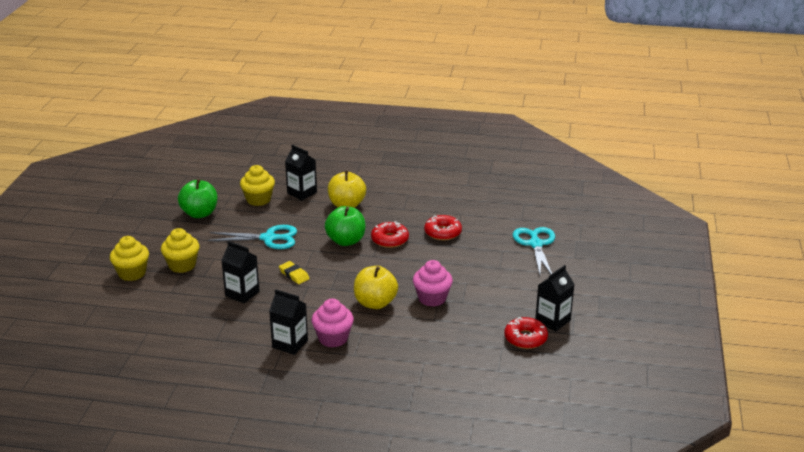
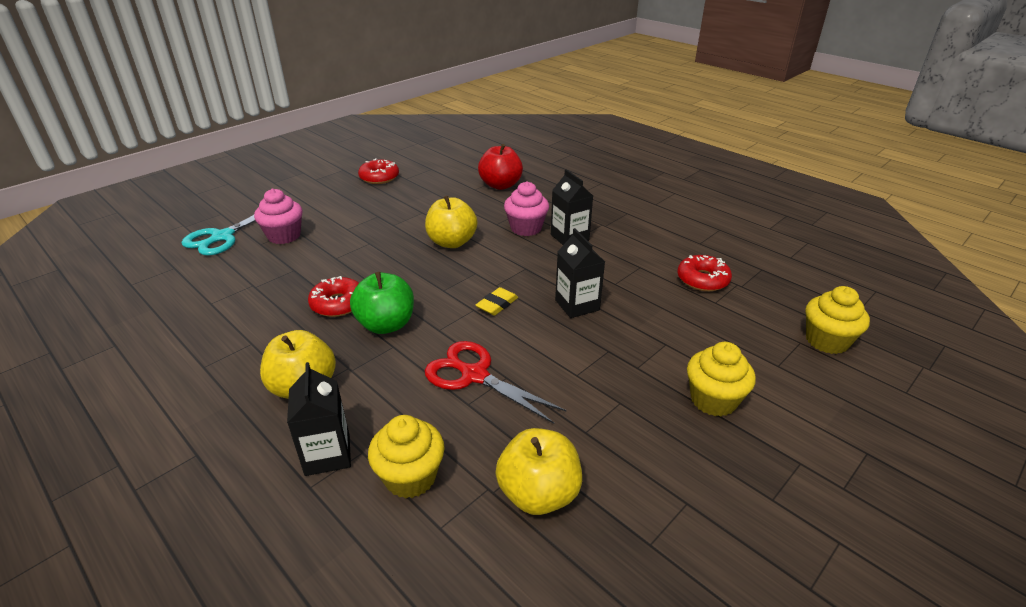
camera: 145 degrees left, 5 degrees up
yellow cupcake [161,228,199,273] -> yellow cupcake moved to [805,286,870,354]
green apple [178,179,217,218] -> yellow apple [495,428,582,515]
turquoise scissors [208,225,297,249] -> red scissors [425,341,567,424]
yellow eraser [279,261,310,284] -> yellow eraser turned 45 degrees clockwise [476,287,518,315]
pink cupcake [413,260,453,307] -> pink cupcake moved to [254,189,302,244]
red donut [424,215,462,240] -> red donut moved to [677,255,732,291]
black carton [535,265,575,332] -> none
none -> red apple [478,144,523,190]

